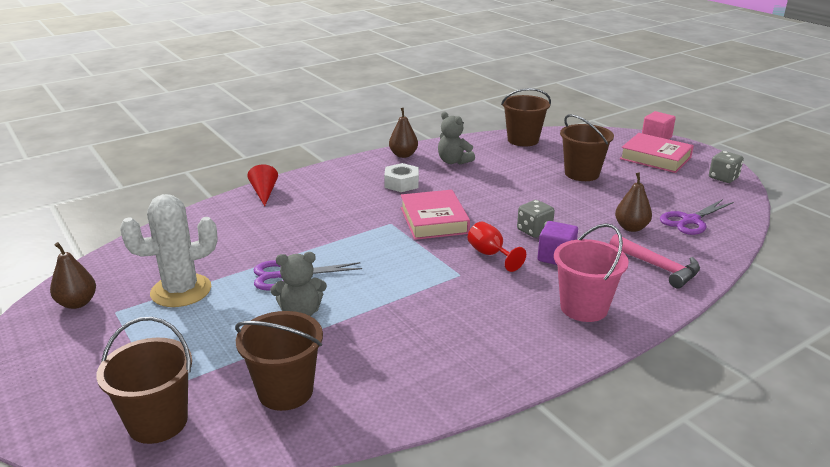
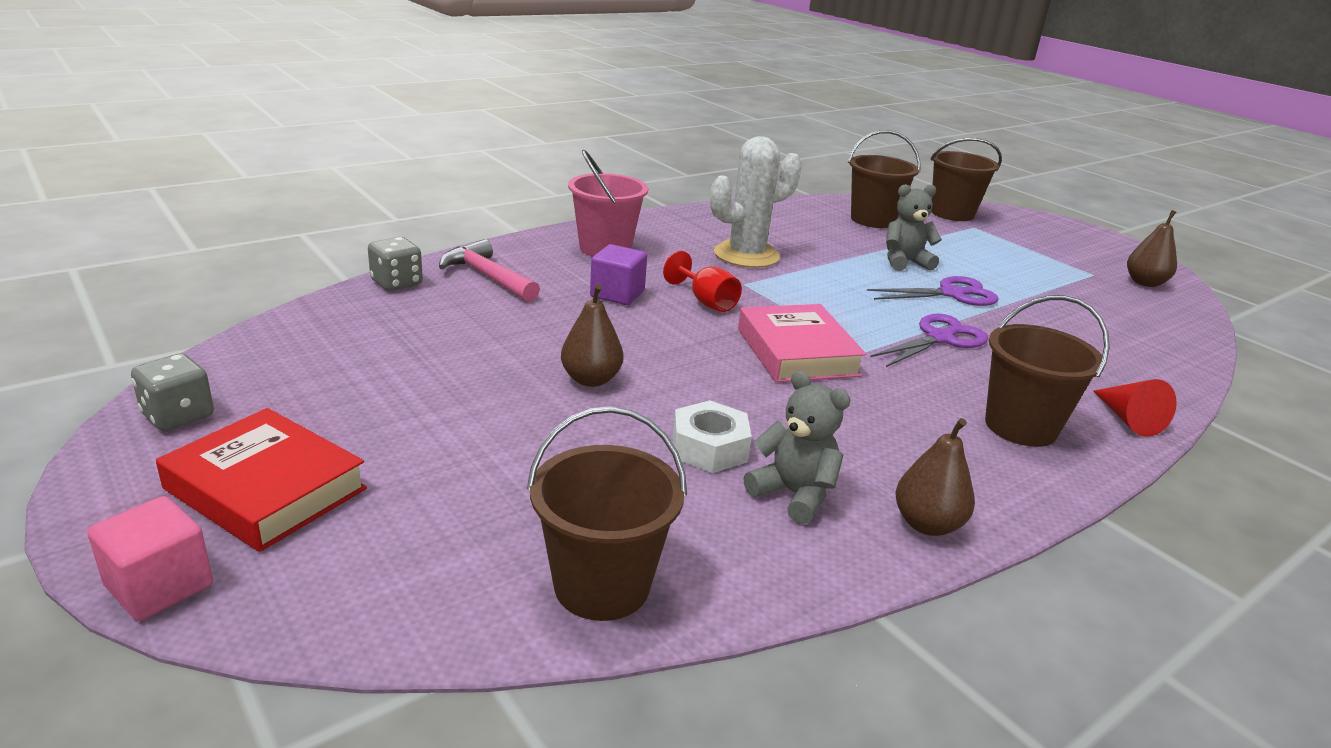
camera: 175 degrees right, 0 degrees up
white cactus [120,194,218,307] -> white cactus moved to [710,136,802,268]
white nut [384,163,419,192] -> white nut moved to [673,400,752,473]
grey dice [517,200,555,238] -> grey dice moved to [368,237,423,291]
brown bucket [560,114,614,181] -> brown bucket moved to [985,295,1110,447]
brown pear [615,173,652,232] -> brown pear moved to [561,284,624,387]
pink book [620,133,694,173] -> red book [156,408,367,552]
purple scissors [660,199,734,235] -> purple scissors moved to [870,314,988,367]

